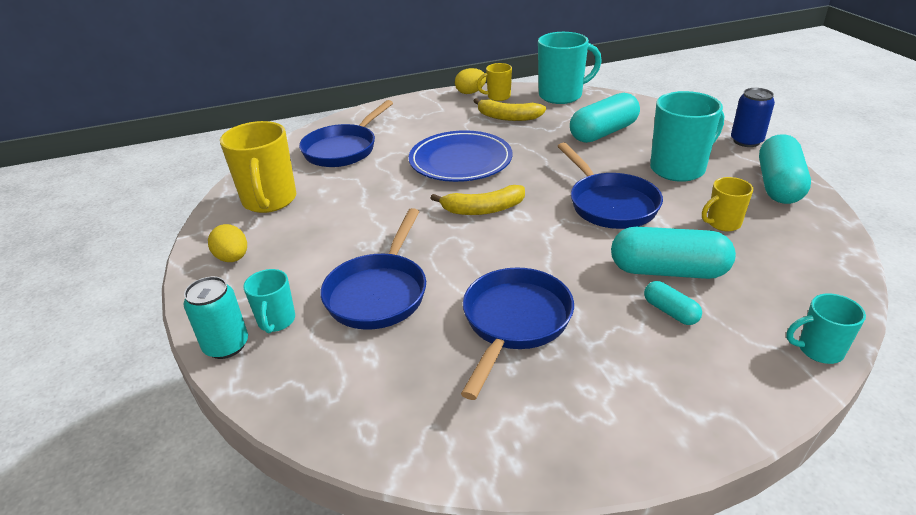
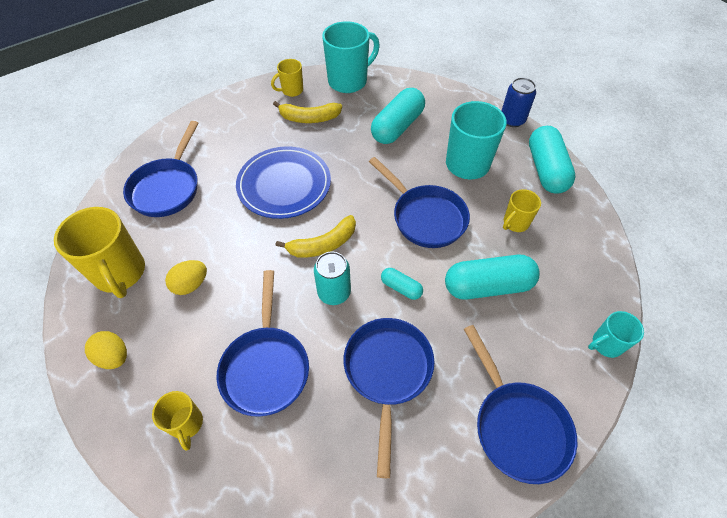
camera: 20 degrees left, 20 degrees up
turquoise can [184,276,248,359] -> turquoise can moved to [314,252,351,305]
turquoise mug [243,269,295,333] -> yellow mug [152,391,203,450]
yellow egg [455,68,487,94] -> yellow egg moved to [165,260,207,295]
turquoise capsule [644,281,702,325] -> turquoise capsule moved to [381,268,423,300]
none -> blue pan [464,325,577,484]

